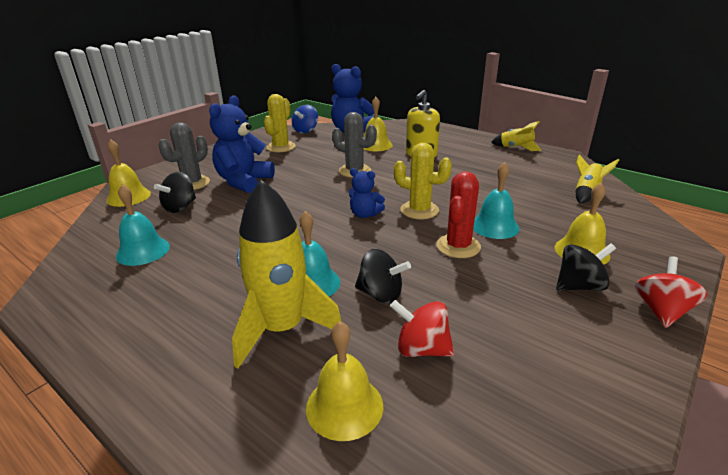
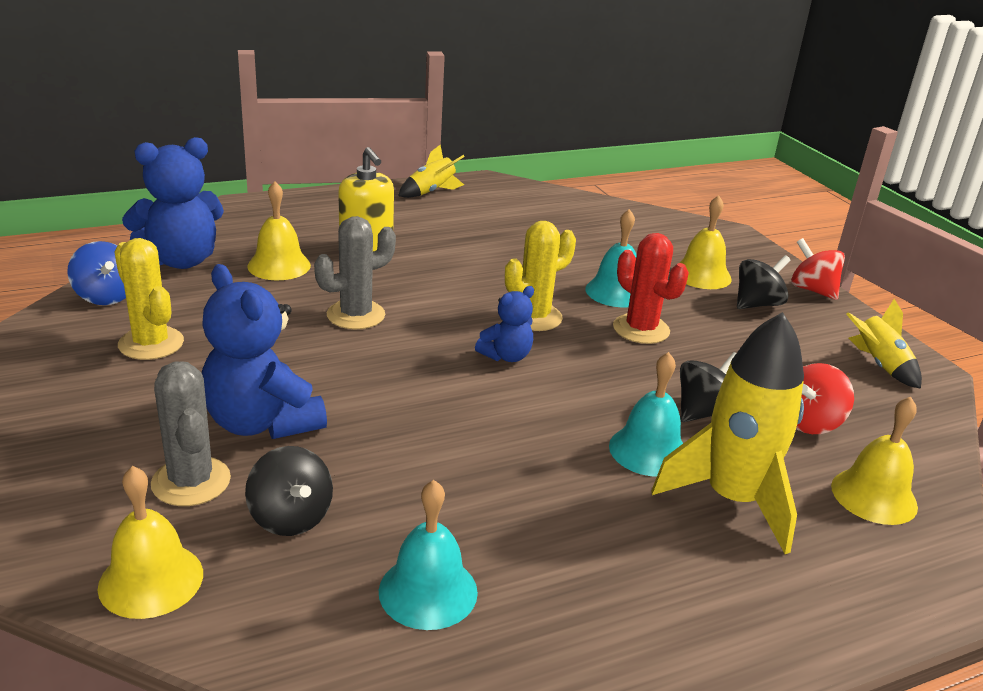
camera: 65 degrees left, 0 degrees up
black spinning top [556,243,616,291] -> black spinning top turned 45 degrees clockwise [737,255,791,309]
yellow rocket [576,154,619,203] -> yellow rocket moved to [846,299,922,389]

